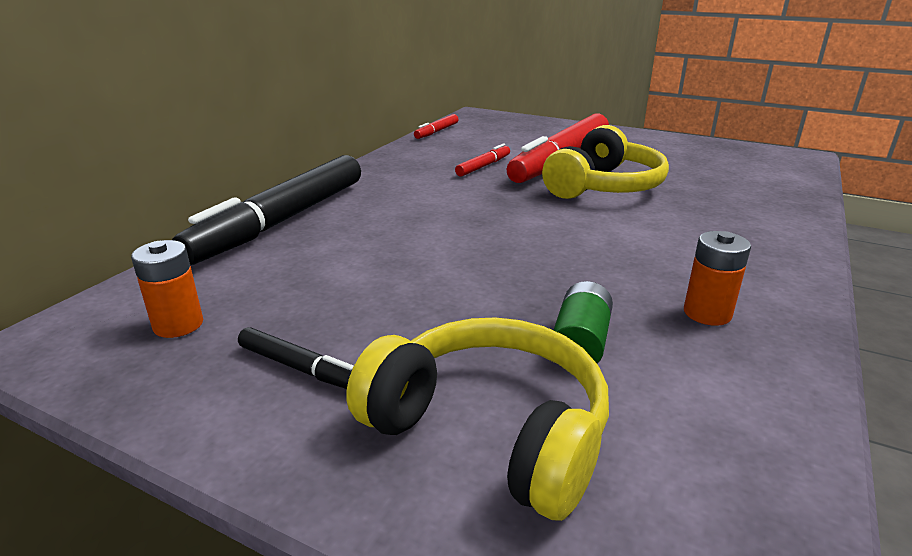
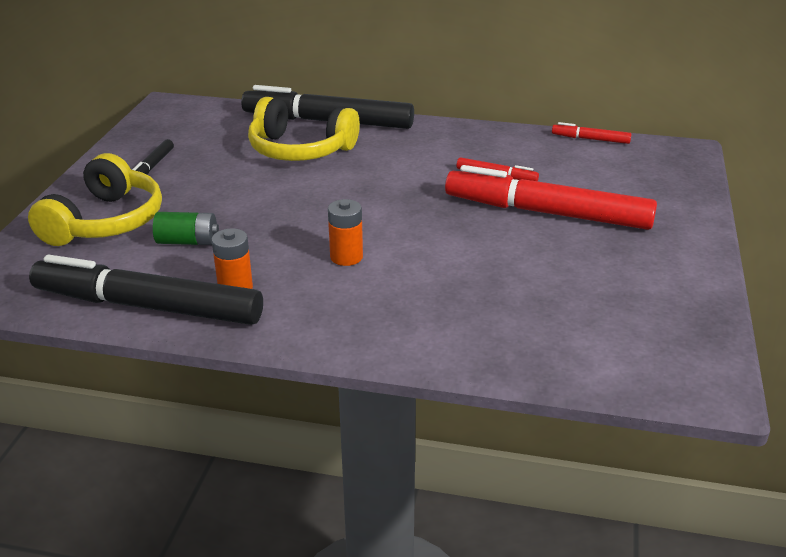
camera: 75 degrees right, 5 degrees up
orange battery [131,240,203,338] -> orange battery moved to [328,199,363,266]
yellow headphones [542,125,669,199] -> yellow headphones moved to [248,97,360,161]
none -> black marker [29,255,263,325]

